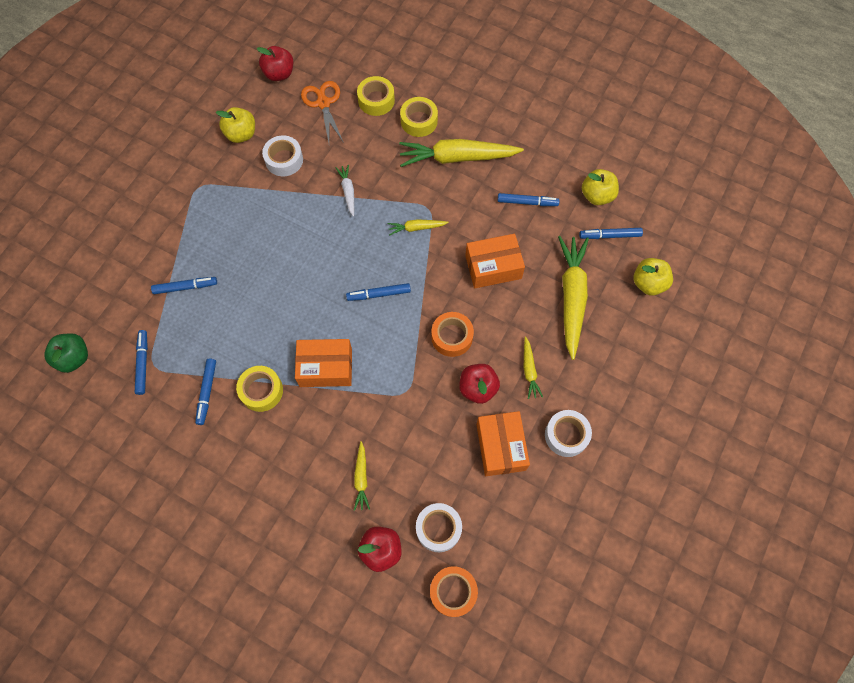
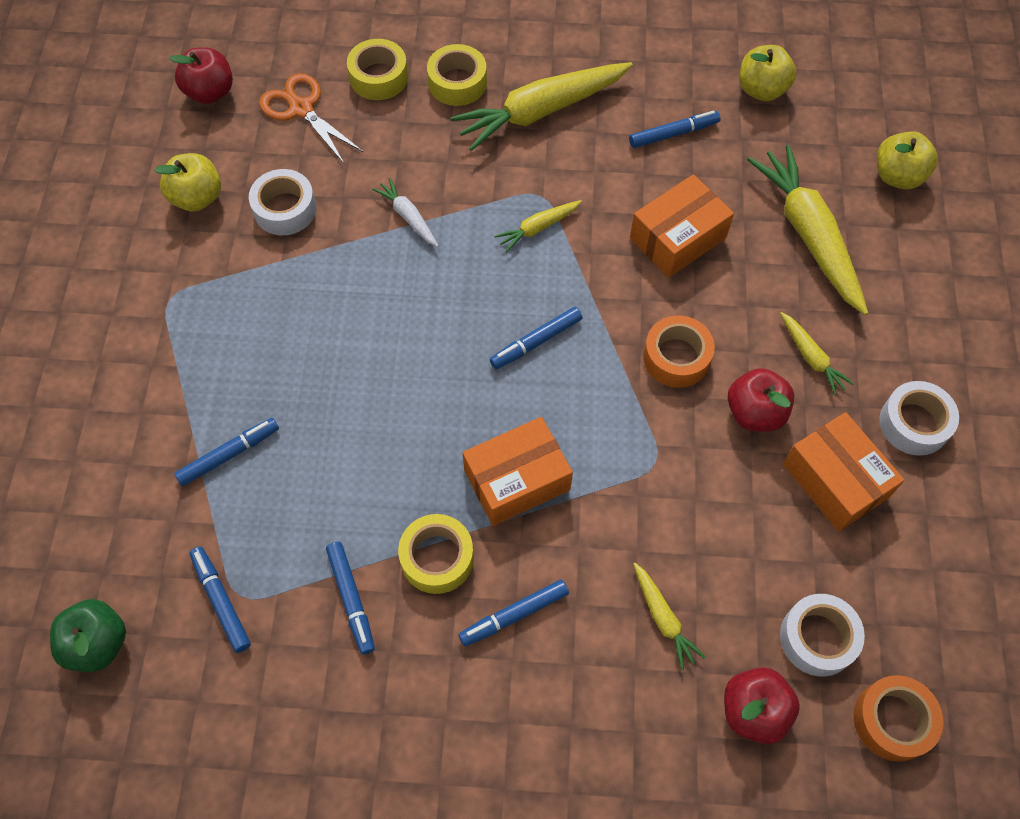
camera: 25 degrees left, 5 degrees down
blue marker [579,228,643,239] -> blue marker moved to [458,579,569,646]

